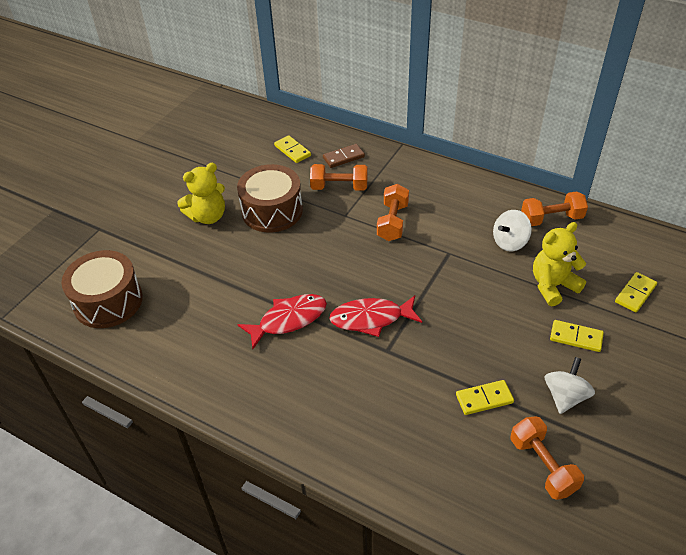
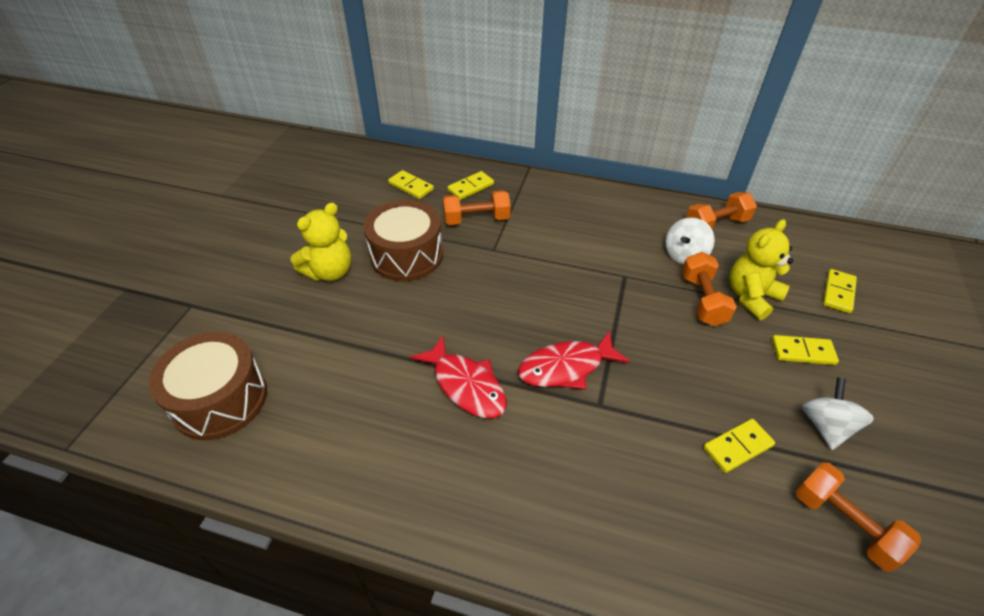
camera: 15 degrees left, 0 degrees up
red fish [237,294,327,349] -> red fish turned 90 degrees clockwise [410,335,507,418]
brown domino [323,144,365,168] -> yellow domino [447,171,494,200]
orange dumbbell [377,184,409,241] -> orange dumbbell moved to [682,252,737,326]

